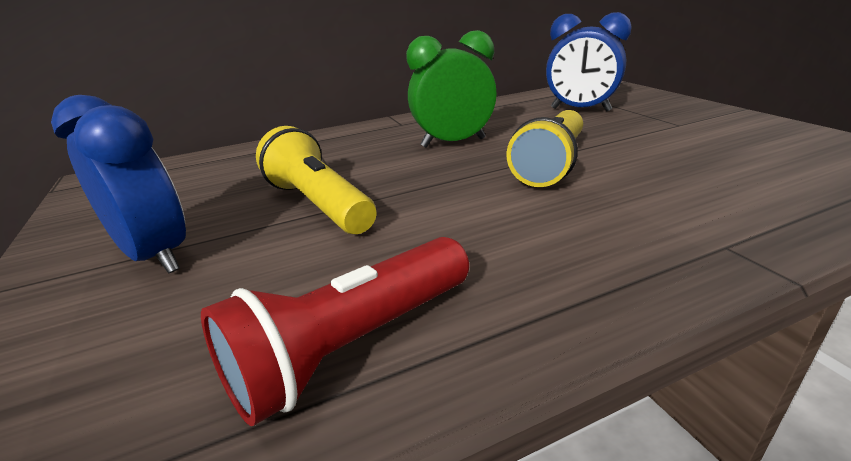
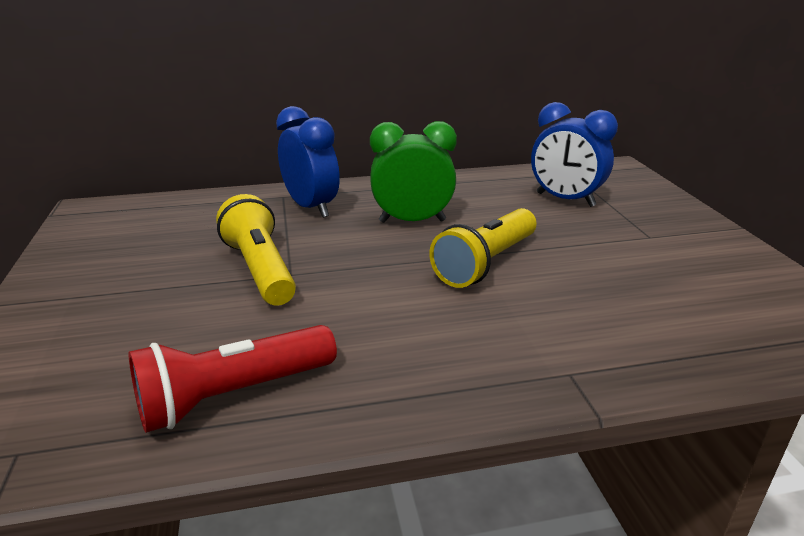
camera: 10 degrees right, 0 degrees up
blue clock [51,95,186,274] -> blue clock moved to [276,106,340,218]

